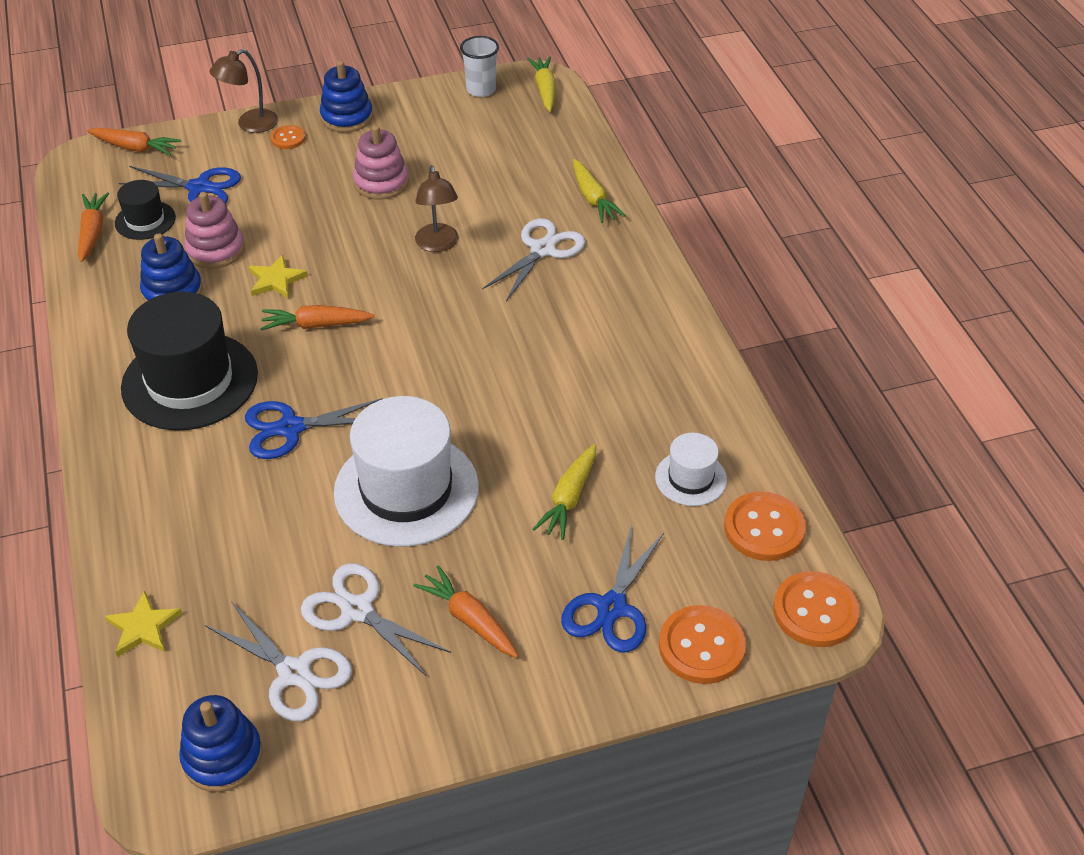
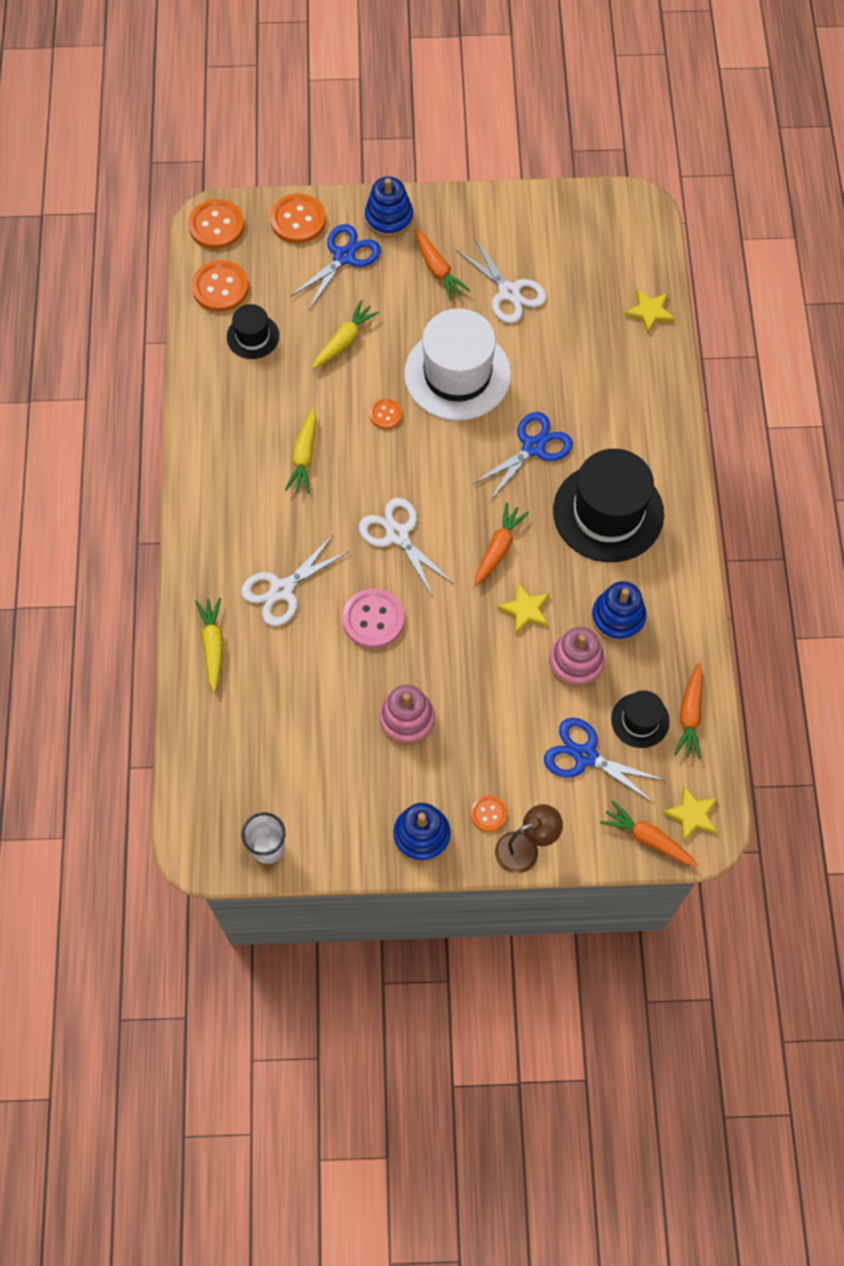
camera: 165 degrees left, 20 degrees up
blue stacking toy [179,695,263,792] -> blue stacking toy moved to [365,177,413,238]
white scissors [205,601,352,721] -> white scissors moved to [359,498,454,597]
blue scissors [245,398,383,459] -> blue scissors turned 45 degrees counterclockwise [472,412,573,502]
orange carrot [260,305,375,331] -> orange carrot turned 75 degrees counterclockwise [475,502,529,586]
brown lamp [415,165,458,252] -> pink button [342,588,404,648]
yellow carrot [527,56,556,112] -> yellow carrot moved to [285,409,317,493]
white hat [655,433,727,506] -> black hat [227,304,279,359]
none -> orange button [369,398,402,429]
none -> yellow star [662,785,718,842]

